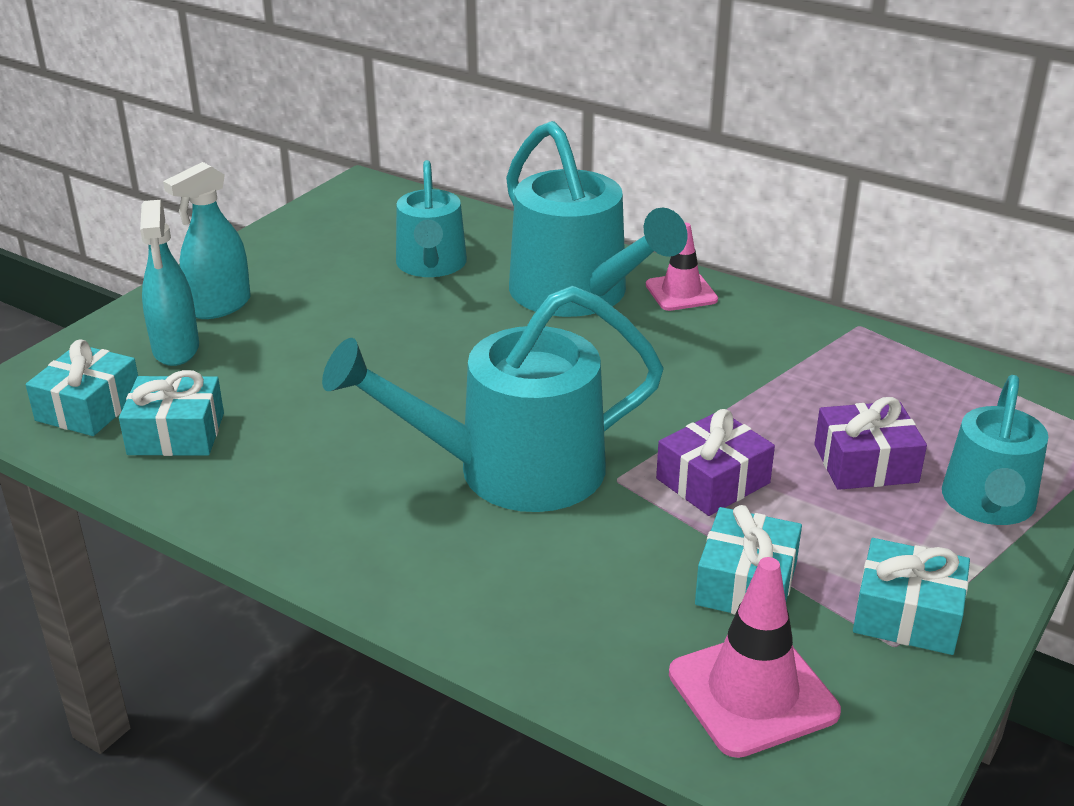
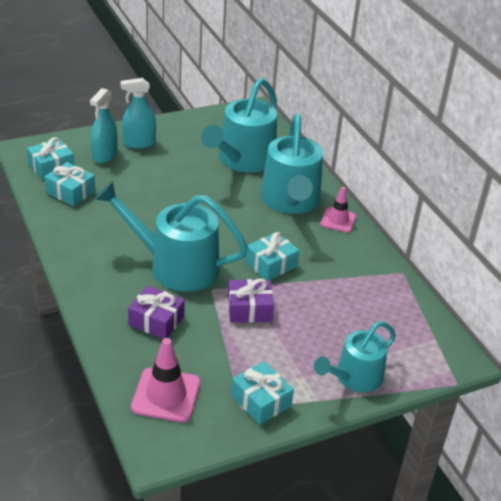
camera: 30 degrees right, 5 degrees up
turquoise watering can [396,160,467,277] -> turquoise watering can [201,78,277,173], size x1.60
turquoise gift [695,505,802,615] -> turquoise gift moved to [245,232,299,280]
purple gift [814,397,927,490] -> purple gift moved to [128,286,185,339]

